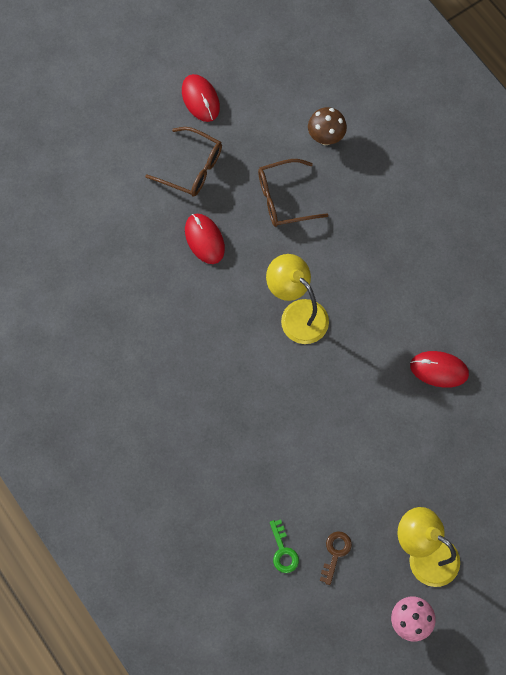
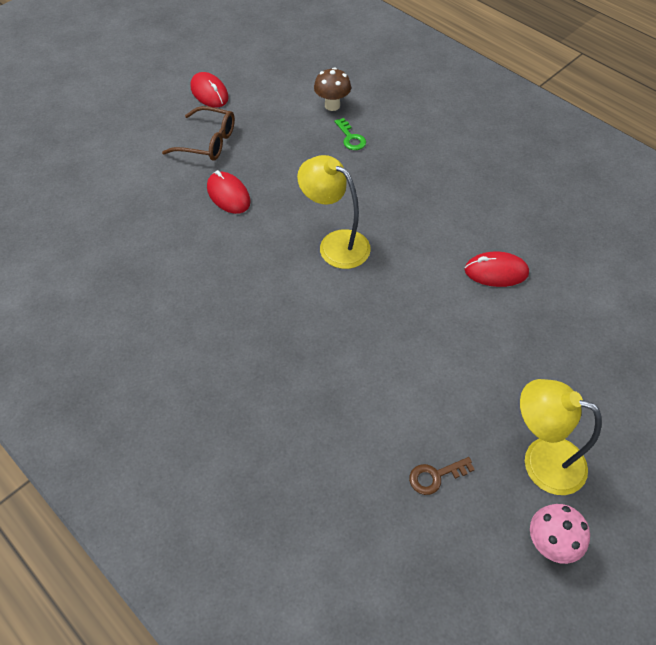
camera: 10 degrees left, 15 degrees down
brown glasses [258,159,329,227] -> none
green key [270,519,299,573] -> green key moved to [334,118,366,150]
brown key [320,531,352,585] -> brown key turned 120 degrees counterclockwise [409,457,475,495]

